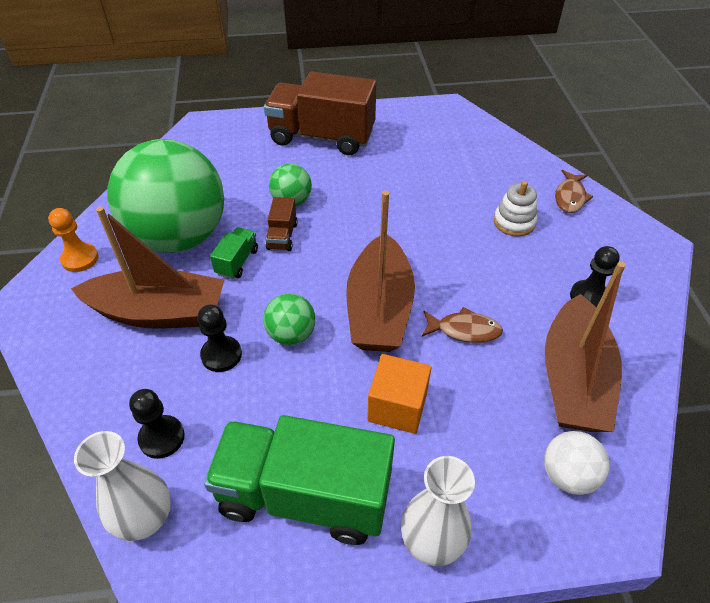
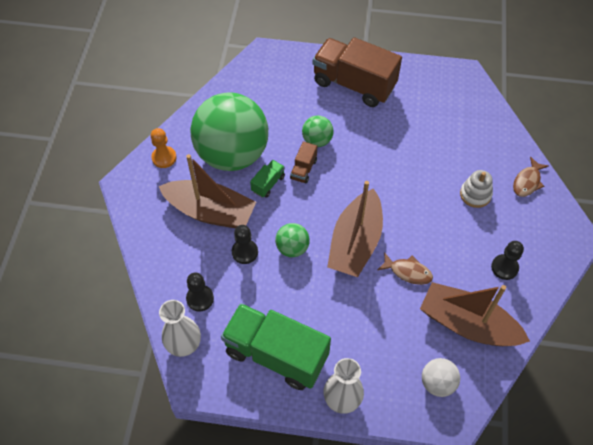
camera: 15 degrees right, 10 degrees up
orange cube [367,354,431,434] -> none
brown boat [545,262,626,432] -> brown boat turned 90 degrees clockwise [420,282,530,346]

